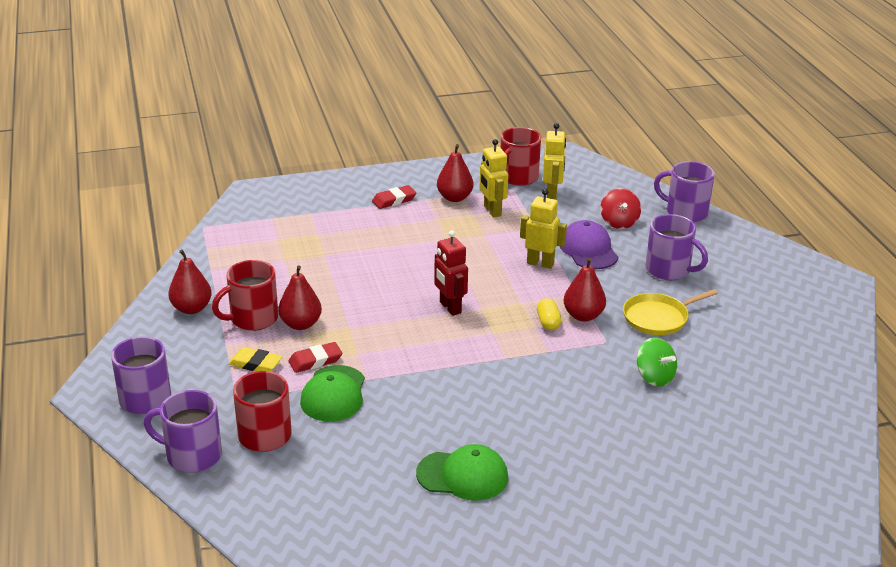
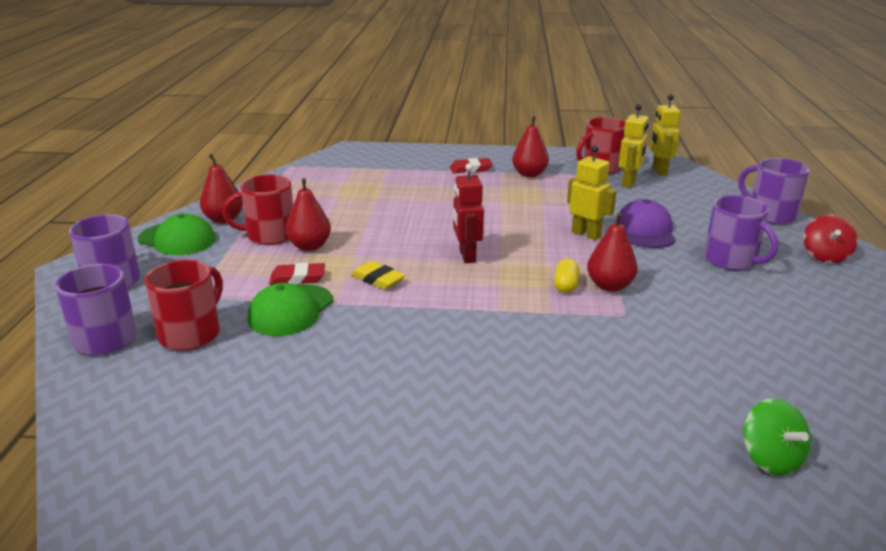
camera: 20 degrees right, 5 degrees down
yellow eraser [228,347,283,372] -> yellow eraser moved to [351,261,406,290]
green cap [416,444,508,501] -> green cap moved to [138,214,216,255]
yellow robot [480,139,509,218] -> yellow robot moved to [650,94,680,175]
red spinning top [600,188,641,229] -> red spinning top moved to [803,215,858,263]
yellow pan [623,289,718,335] -> none
green spinning top [637,337,677,387] -> green spinning top moved to [743,398,811,476]

